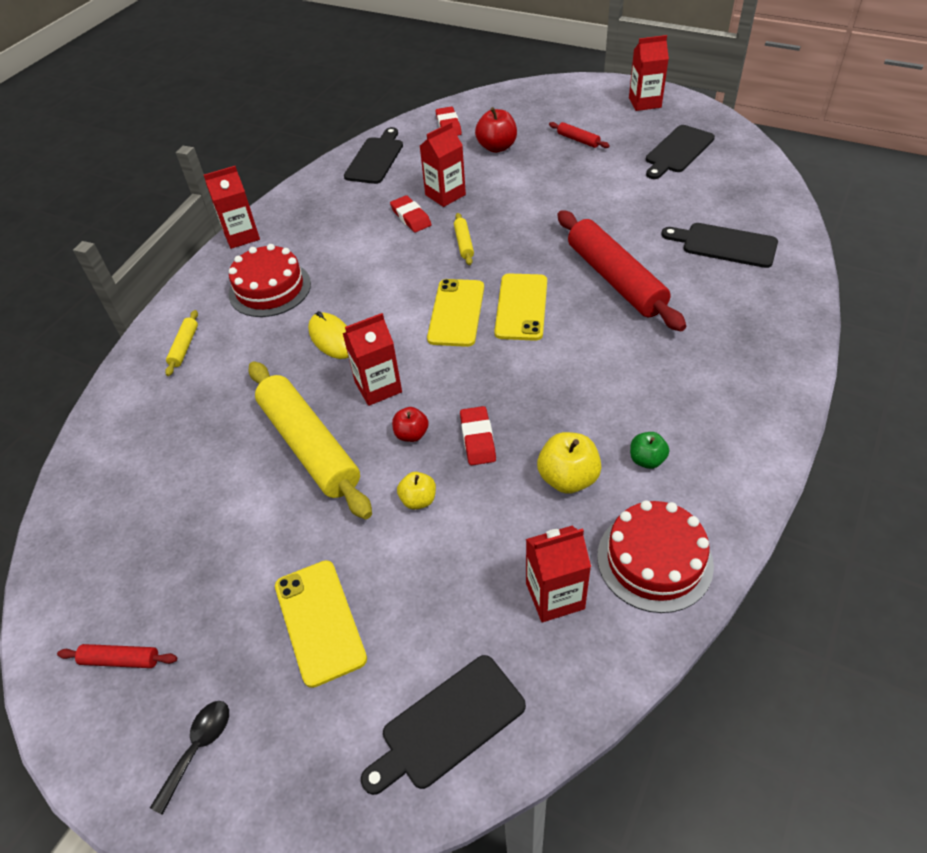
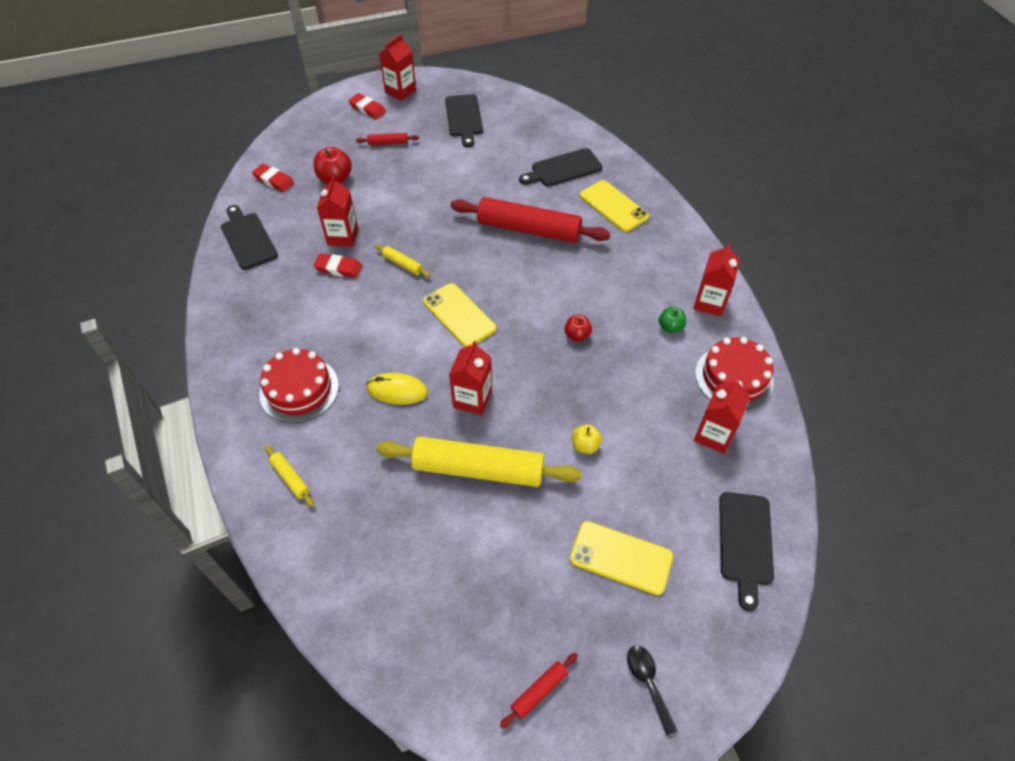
camera: 50 degrees left, 5 degrees up
red carton [204,166,260,249] -> red carton moved to [693,243,740,317]
red apple [392,407,429,442] -> red apple moved to [564,315,592,342]
red eraser [460,406,496,465] -> red eraser moved to [348,93,386,119]
yellow phone [494,273,547,341] -> yellow phone moved to [580,180,649,232]
yellow apple [537,432,602,494] -> none

